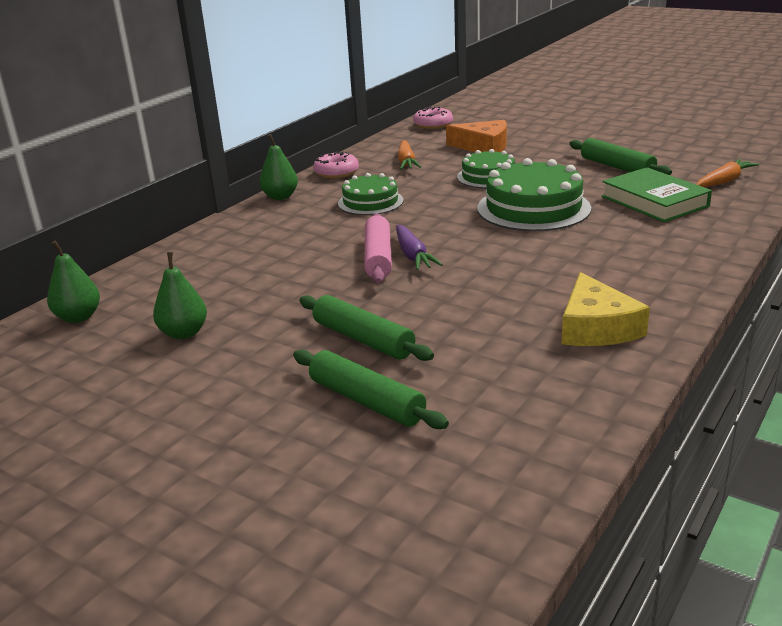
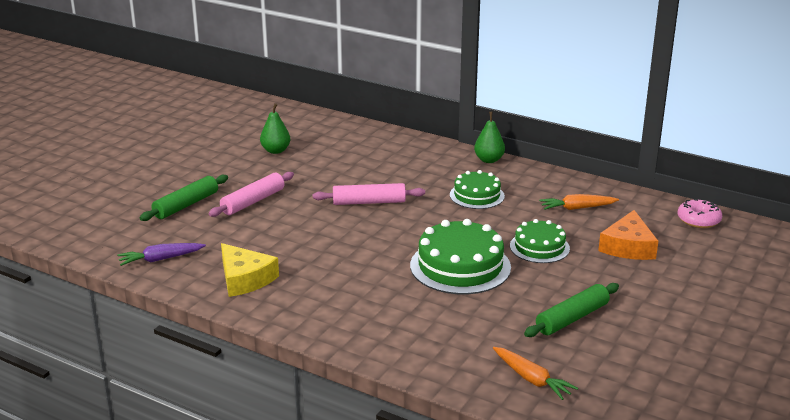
camera: 85 degrees right, 0 degrees up
green pear [47,240,100,323] -> none
green rolling pin [300,295,434,361] -> pink rolling pin [208,172,294,217]
pink donut [313,151,359,179] -> none
purple carrot [396,225,443,270] -> purple carrot moved to [117,243,206,266]
yellow cheese [562,272,650,346] -> yellow cheese turned 120 degrees counterclockwise [221,243,279,297]
green book [601,167,712,222] -> none

